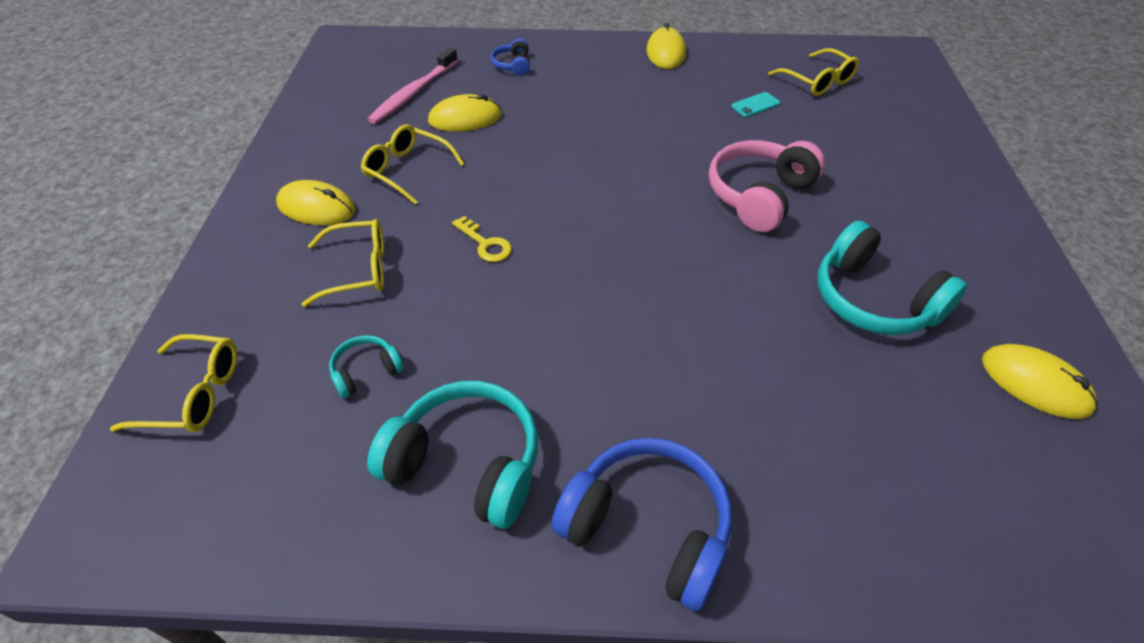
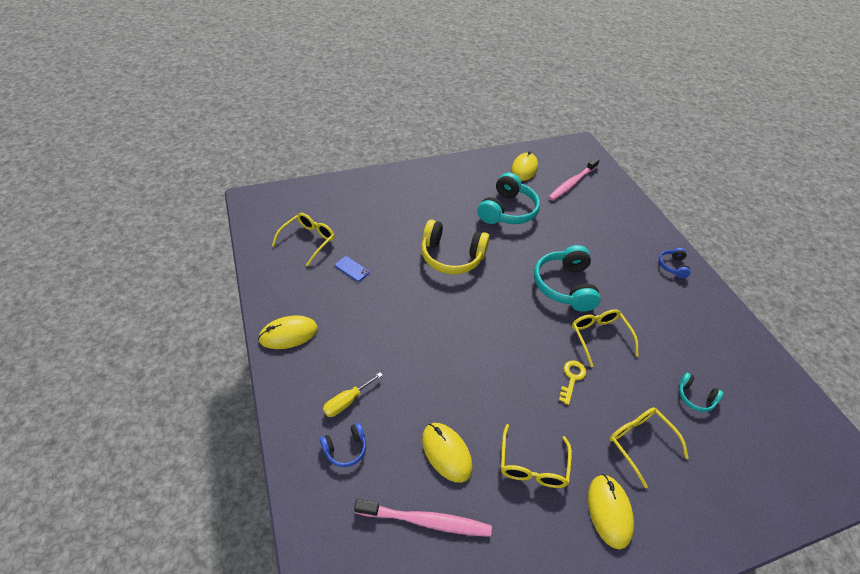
camera: 115 degrees left, 0 degrees up
yellow glasses [110,334,237,432] -> yellow glasses moved to [572,309,638,367]
turquoise headphones [367,381,538,529] -> turquoise headphones moved to [534,245,601,312]
blue headphones [551,438,732,611] -> blue headphones [659,248,691,278], size x0.49
pink headphones [709,140,825,232] -> yellow headphones [421,220,490,274]
turquoise phone [731,92,780,117] -> blue phone [335,256,369,282]
none -> yellow screwdriver [323,372,383,417]
none -> pink toothbrush [548,158,600,201]

